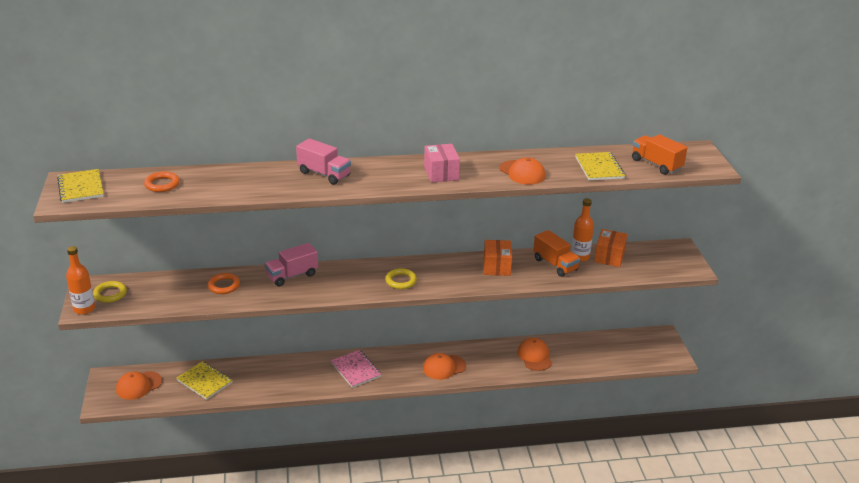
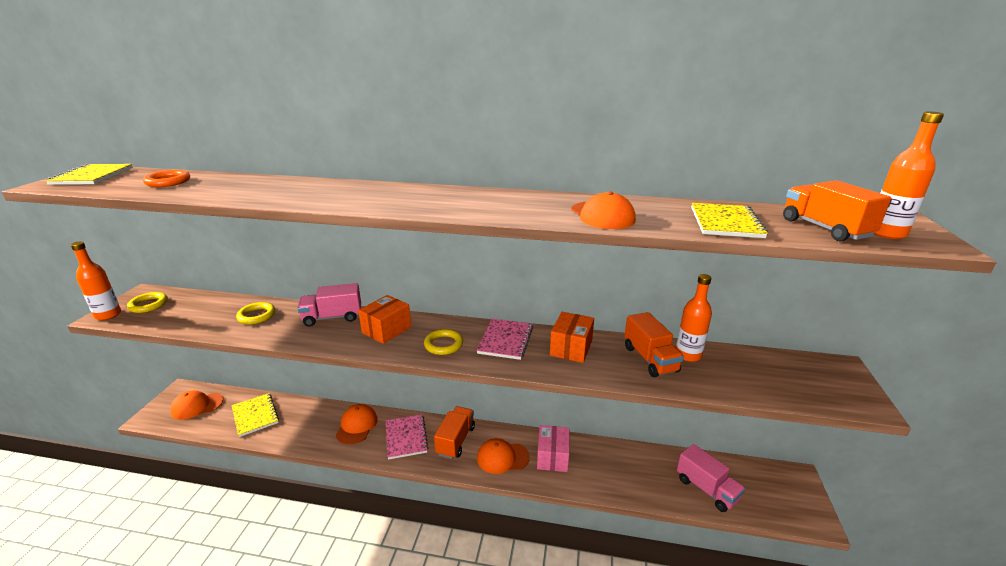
camera: 20 degrees right, 5 degrees down
orange ring [208,273,240,294] -> yellow ring [236,302,275,324]
pink truck [296,138,351,185] -> pink truck moved to [677,444,745,512]
pink box [424,144,460,183] -> pink box moved to [537,425,569,472]
orange cap [517,338,552,371] -> orange cap moved to [336,404,378,445]
orange box [594,229,627,267] -> orange box moved to [358,295,411,344]
none -> orange truck [434,406,475,459]
none -> pink notebook [476,319,533,360]
none -> orange bottle [874,111,944,239]

